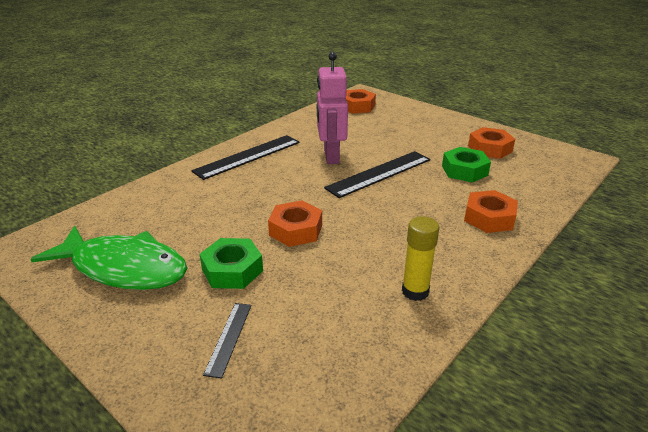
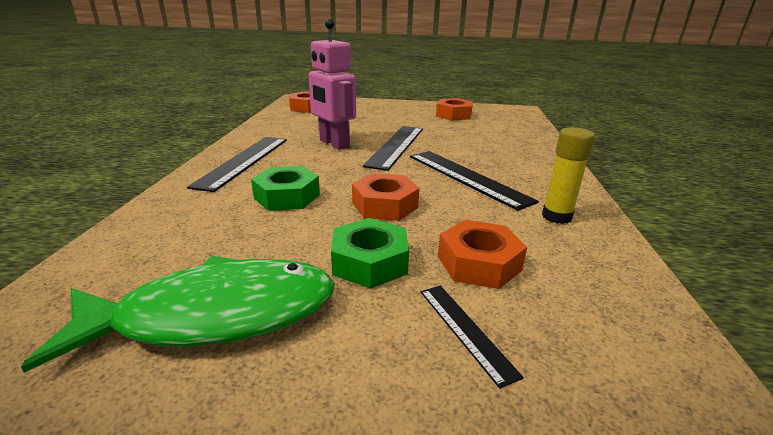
camera: 35 degrees left, 5 degrees down
green nut [442,147,491,182] -> green nut moved to [251,166,320,211]
orange nut [464,190,518,233] -> orange nut moved to [438,220,527,289]
none -> black ruler [410,151,539,211]

